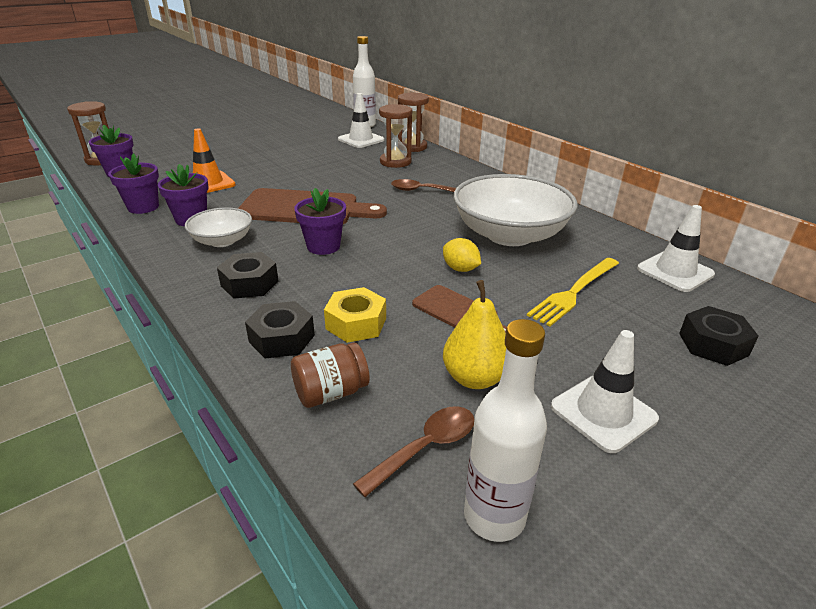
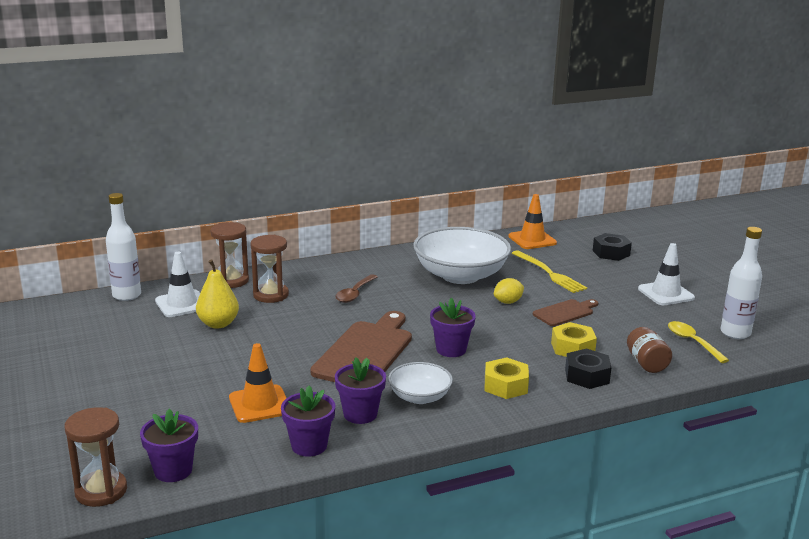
camera: 75 degrees left, 10 degrees down
black nut [217,252,279,299] -> yellow nut [485,357,529,399]
brown spoon [353,406,474,497] -> yellow spoon [668,321,729,363]
yellow pear [443,280,506,389] -> yellow pear moved to [196,259,239,328]
white traffic cone [637,205,715,292] -> orange traffic cone [508,194,557,249]

